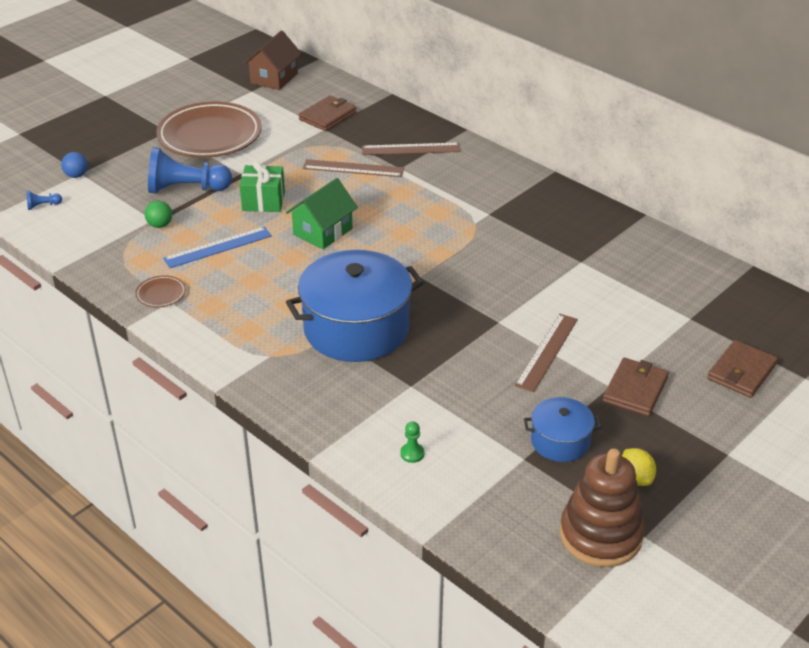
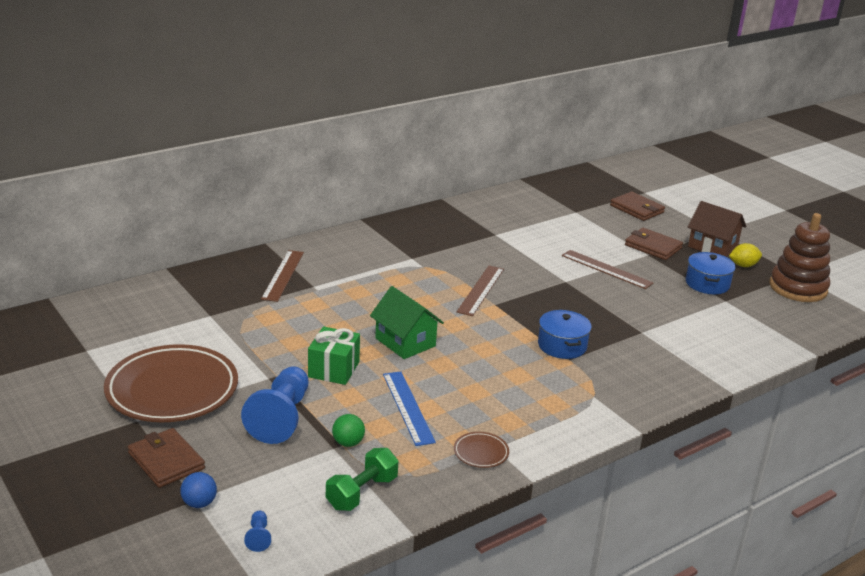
camera: 80 degrees left, 10 degrees down
brown house [244,31,302,90] -> brown house moved to [688,201,746,257]
blue pot [286,250,424,362] -> blue pot [538,310,592,359], size x0.50
brown wallet [299,95,357,131] -> brown wallet moved to [128,428,205,488]
brown ruler [303,159,404,177] -> brown ruler moved to [456,265,504,316]
green pawn [400,421,424,463] -> none
none -> green dumbbell [326,448,399,511]

